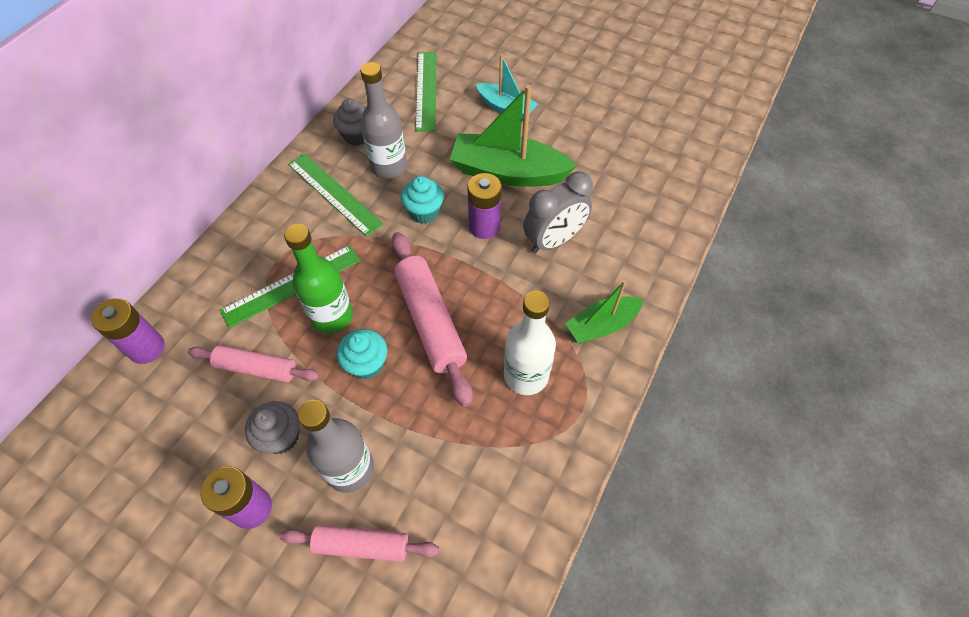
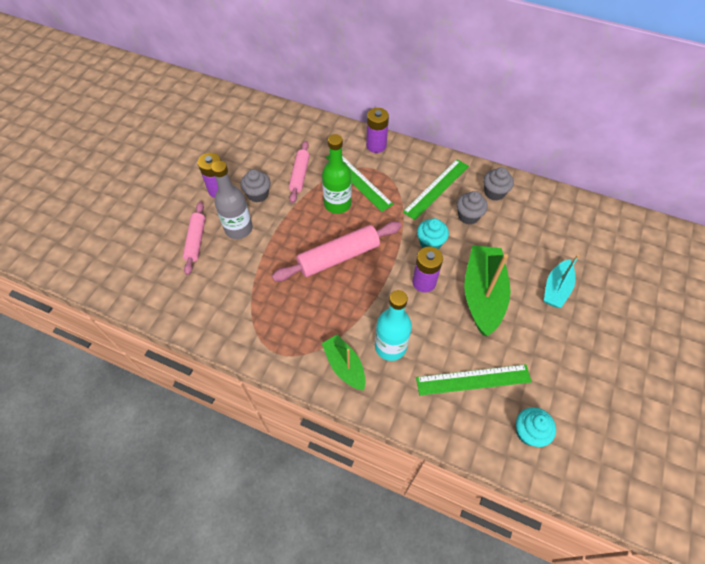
camera: 85 degrees right, 0 degrees up
purple battery [91,298,165,364] -> purple battery moved to [366,108,389,153]
turquoise cupcake [337,329,387,379] -> turquoise cupcake moved to [516,407,556,447]
grey bottle [360,62,407,179] -> grey cupcake [457,191,488,224]
green ruler [415,52,437,132] -> green ruler moved to [416,364,532,396]
white bottle [504,291,556,395] -> none
grey clock [523,171,593,253] -> none
none -> turquoise bottle [375,290,412,361]

